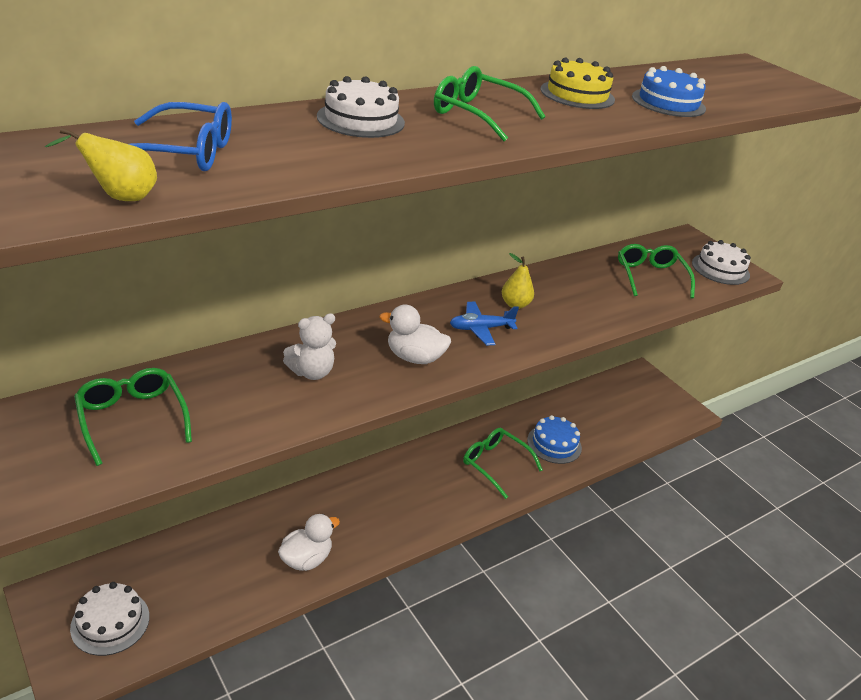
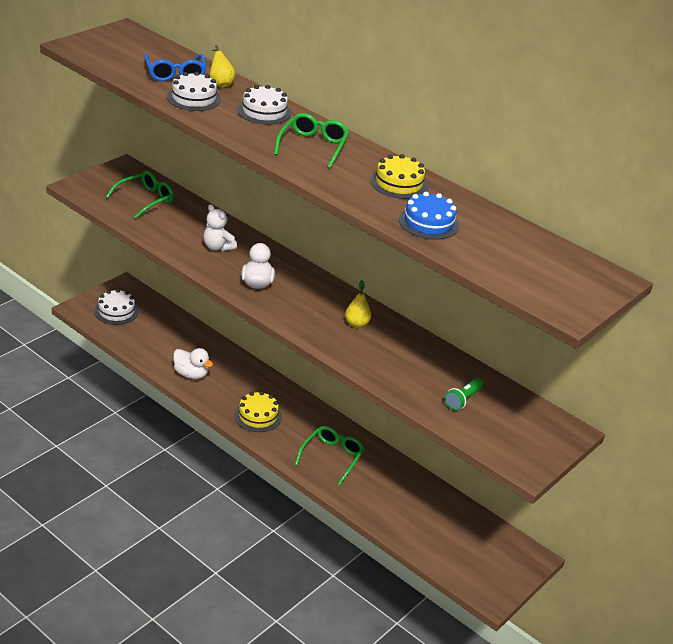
camera: 75 degrees right, 0 degrees up
yellow pear [45,127,157,201] -> yellow pear moved to [209,45,236,87]
blue plane [450,302,519,345] -> none
blue cake [527,415,582,464] -> none
green glasses [618,244,695,299] -> green flashlight [444,378,484,411]
white cake [692,240,751,285] -> white cake moved to [167,72,221,111]
none -> yellow cake [234,391,282,432]

